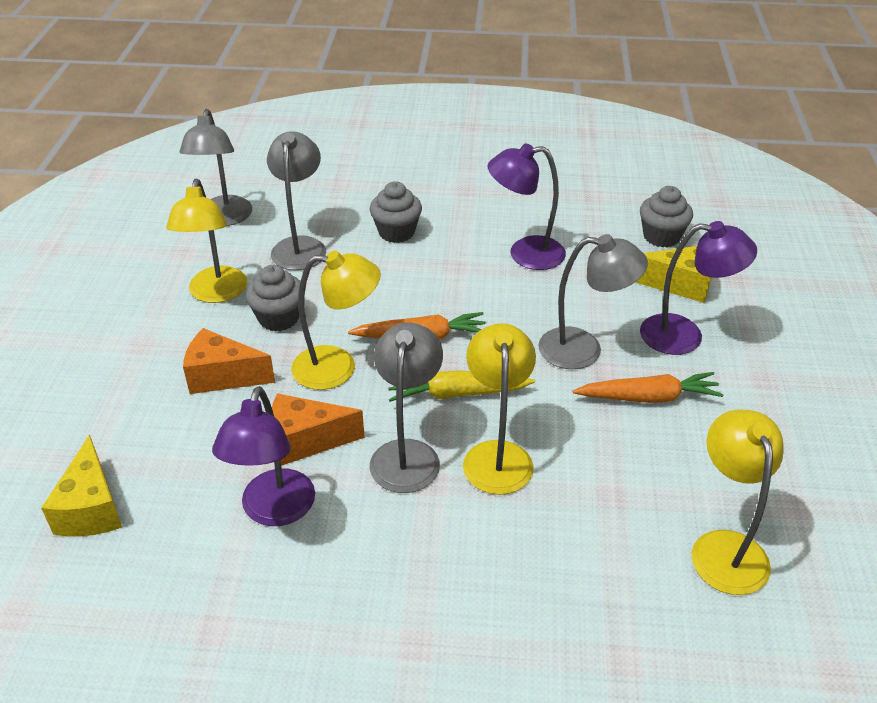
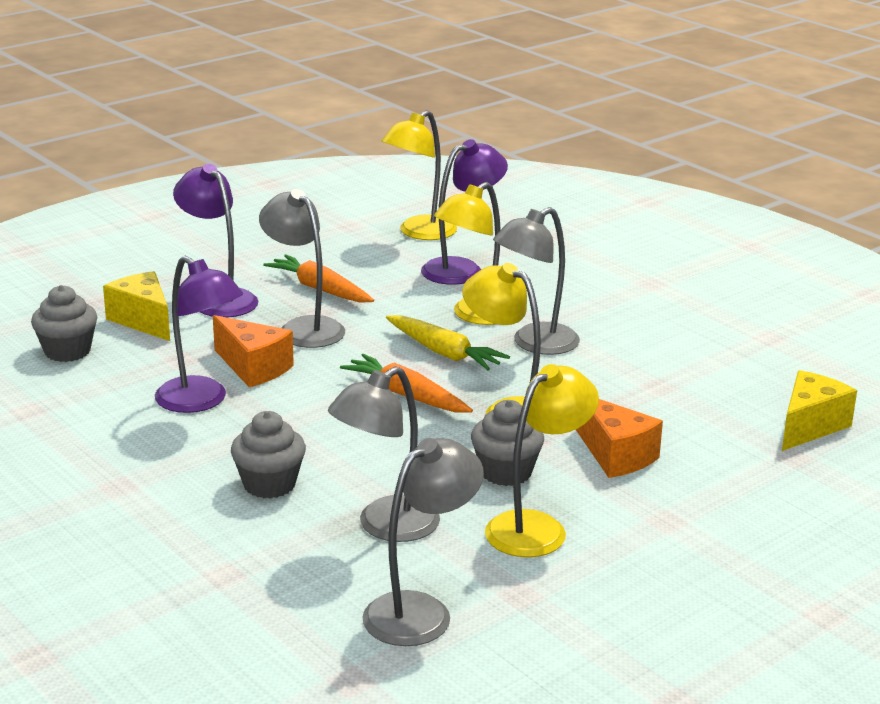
camera: 135 degrees left, 15 degrees down
purple lamp [212,386,315,526] -> purple lamp moved to [421,139,508,285]
orange cheese [272,393,365,466] -> orange cheese moved to [213,315,294,387]

